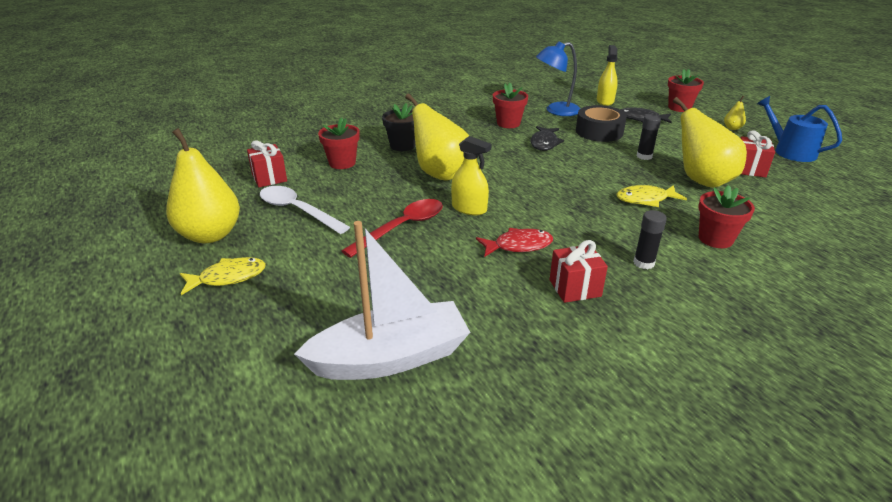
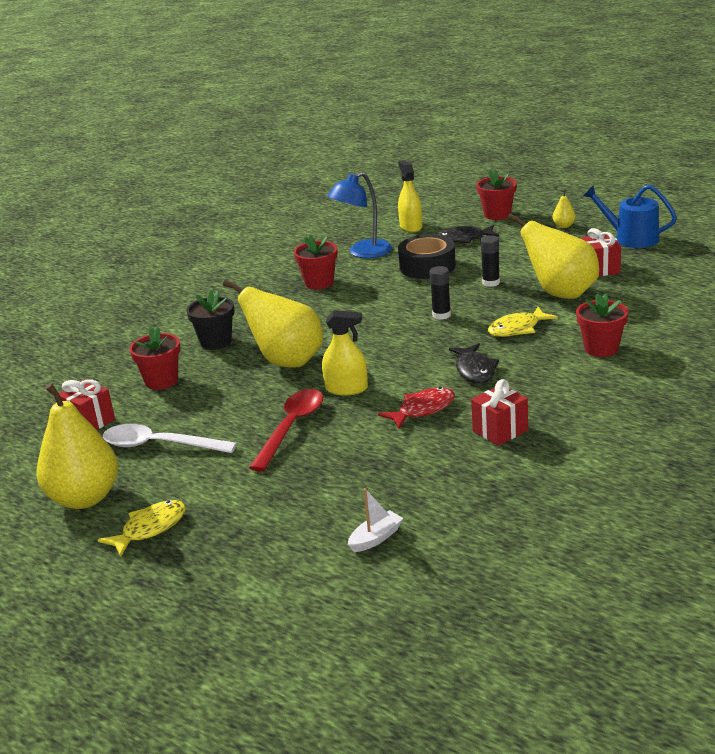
camera: 20 degrees left, 5 degrees down
white boat [294,221,470,380] -> white boat [348,488,403,552], size x0.40
black fish [531,126,564,151] -> black fish moved to [449,343,499,383]
black glue stick [633,210,667,269] -> black glue stick moved to [429,266,451,320]

